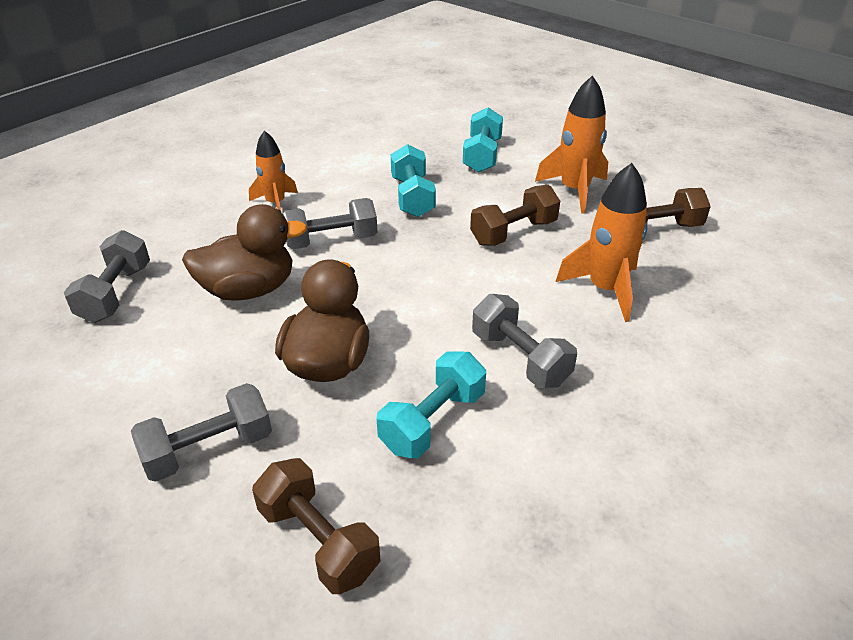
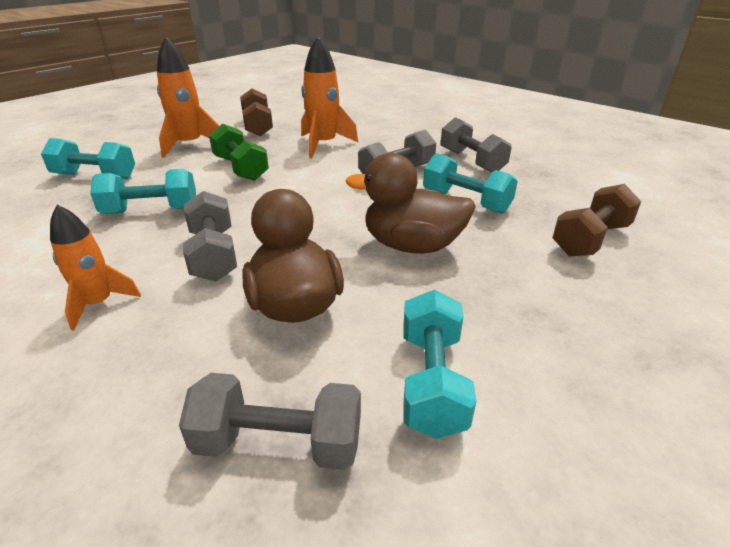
camera: 90 degrees left, 5 degrees down
grey dumbbell [131,383,272,482] -> grey dumbbell moved to [441,117,512,172]
brown dumbbell [470,185,560,246] -> green dumbbell [209,123,269,181]
none -> turquoise dumbbell [403,289,476,439]

